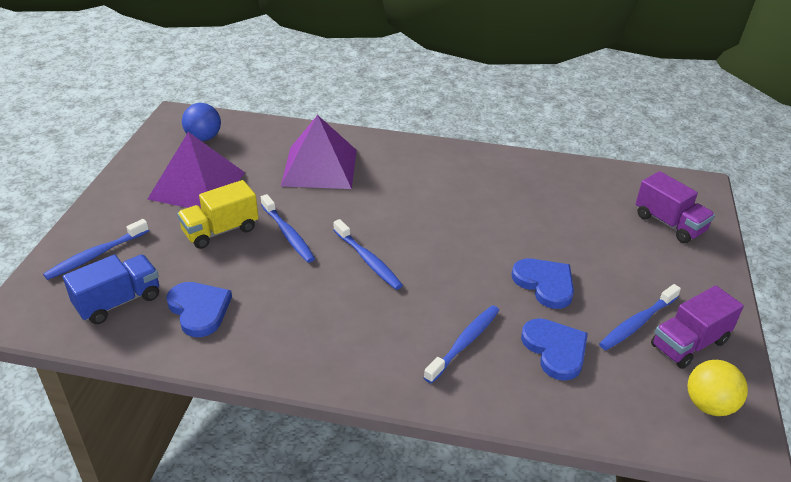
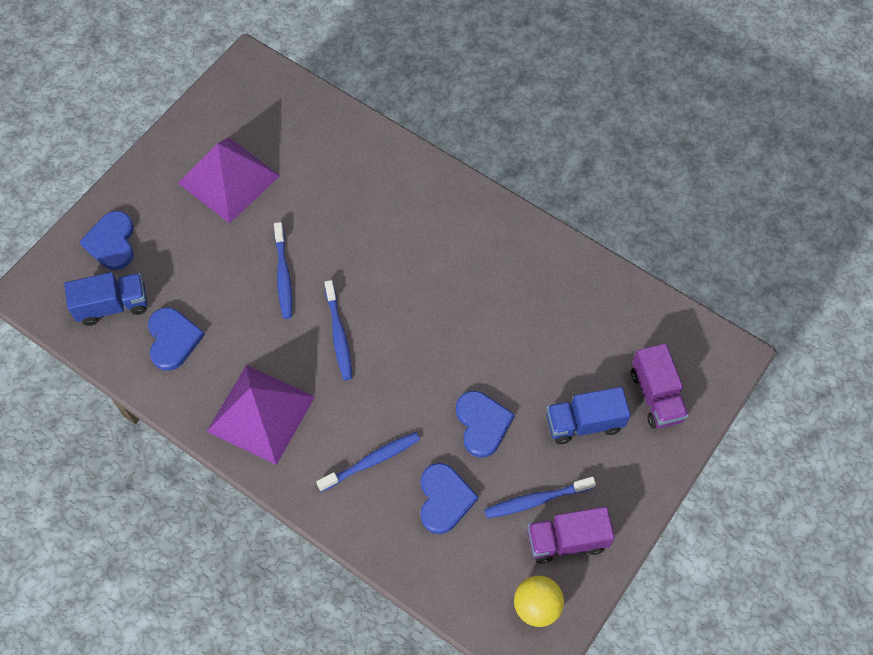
camera: 25 degrees right, 25 degrees up
blue toothbrush [43,219,149,280] -> blue heart [79,211,134,270]
yellow truck [177,180,258,249] -> none
blue ball [182,103,221,141] -> none
purple pyramid [281,115,357,189] -> purple pyramid moved to [206,365,315,465]
none -> blue truck [546,387,631,444]

